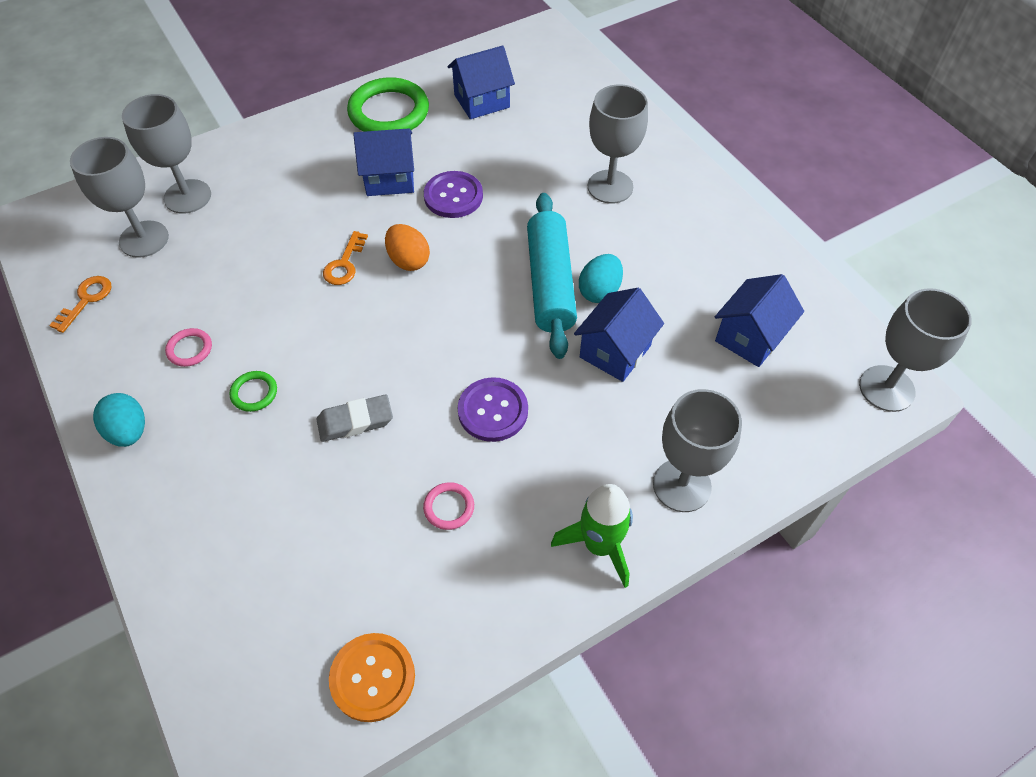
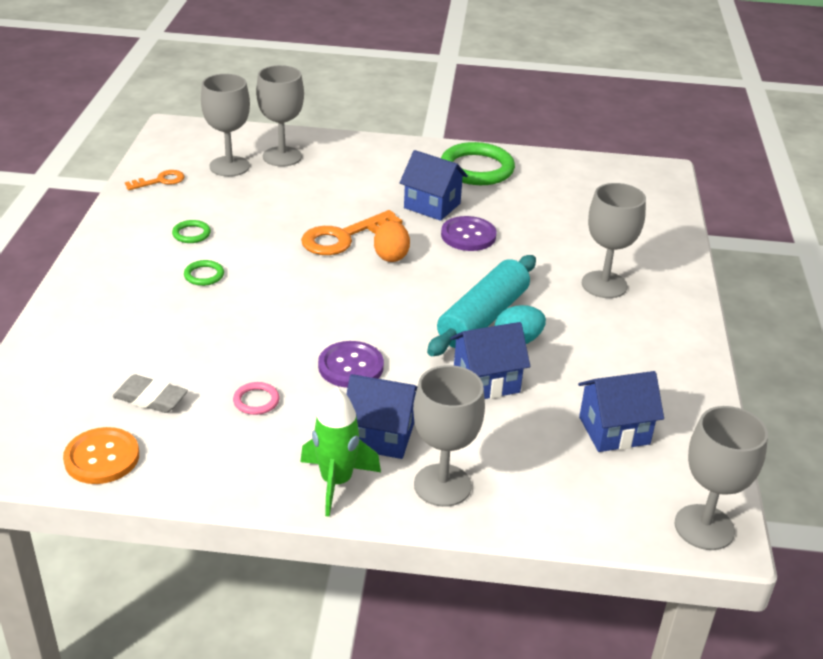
camera: 35 degrees right, 20 degrees down
turquoise egg [93,393,145,447] -> none
pink ring [165,328,212,367] -> green ring [172,220,211,243]
grey eraser [317,394,393,442] -> grey eraser moved to [113,374,188,413]
orange key [323,231,368,285] -> orange key [301,210,402,255], size x1.73
blue house [447,46,515,119] -> blue house moved to [346,374,417,459]

